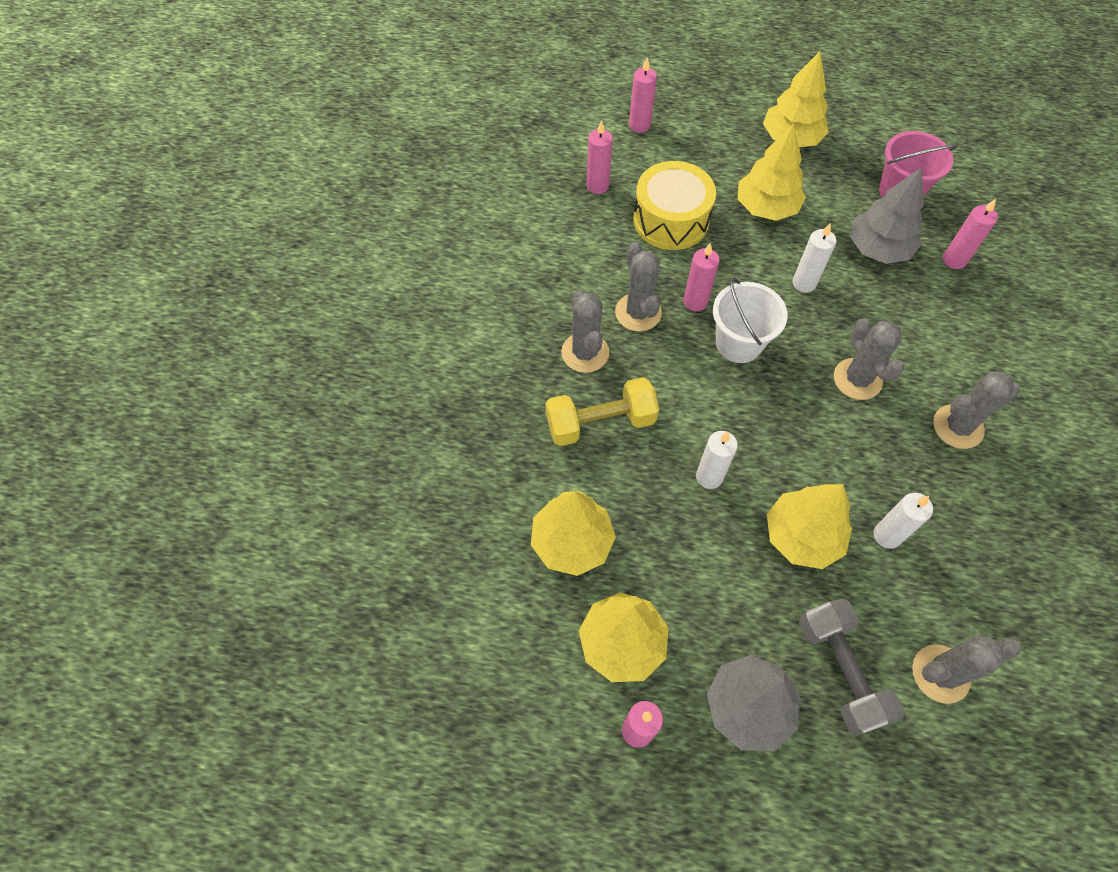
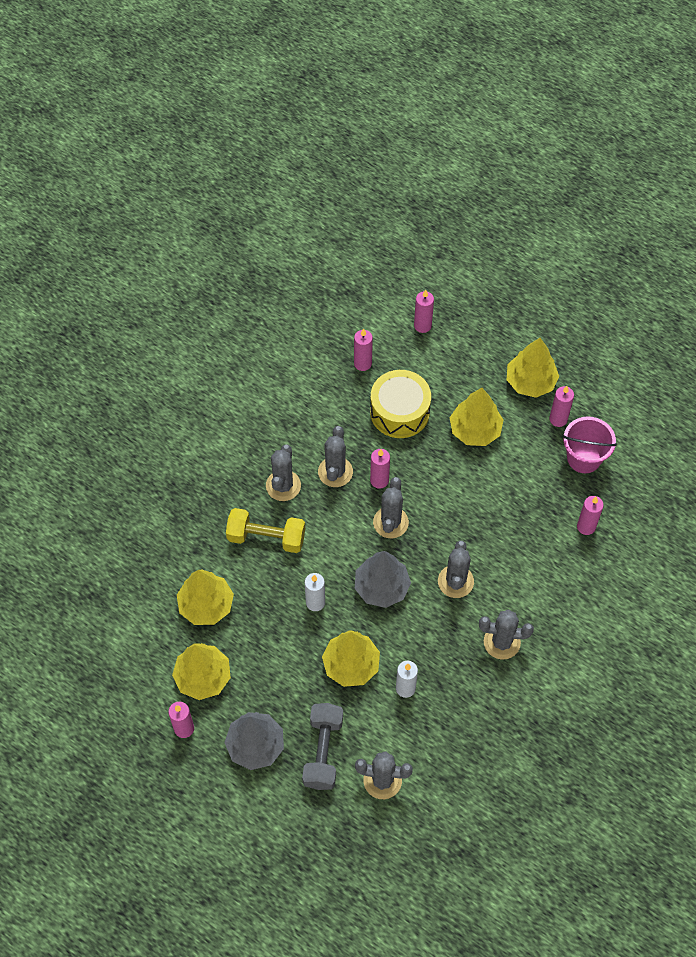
camera: 25 degrees right, 0 degrees up
white bucket [713,277,788,363] -> grey cactus [373,477,409,538]
white candle [792,223,837,293] -> none
grey tree [850,167,924,264] -> grey tree moved to [355,551,411,608]
none -> pink candle [549,386,574,427]

